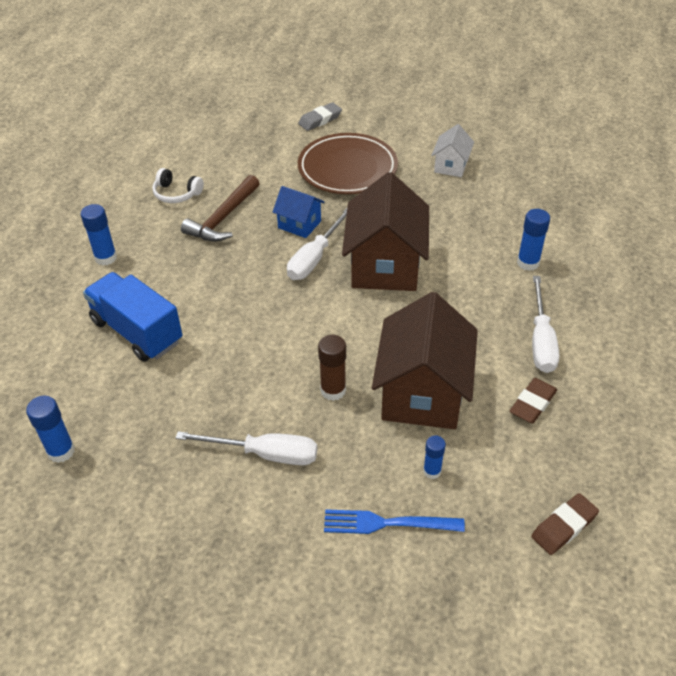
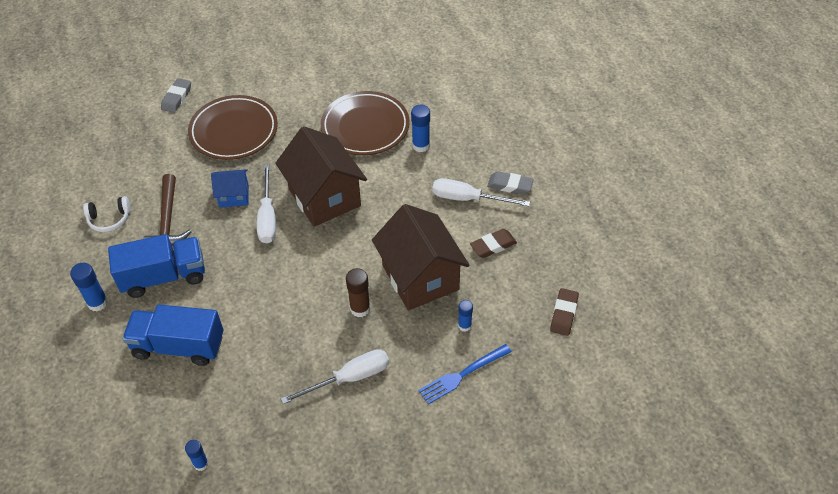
camera: 35 degrees left, 5 degrees up
blue glue stick [26,396,75,463] -> blue glue stick [185,440,209,471], size x0.65
white house [431,124,474,177] -> none
brown eraser [510,378,557,423] -> brown eraser turned 60 degrees clockwise [470,229,517,258]
white screwdriver [532,276,559,373] -> white screwdriver turned 135 degrees clockwise [432,178,530,206]
none -> blue truck [108,234,205,298]
none -> brown plate [321,91,410,155]
none -> grey eraser [487,171,534,194]

